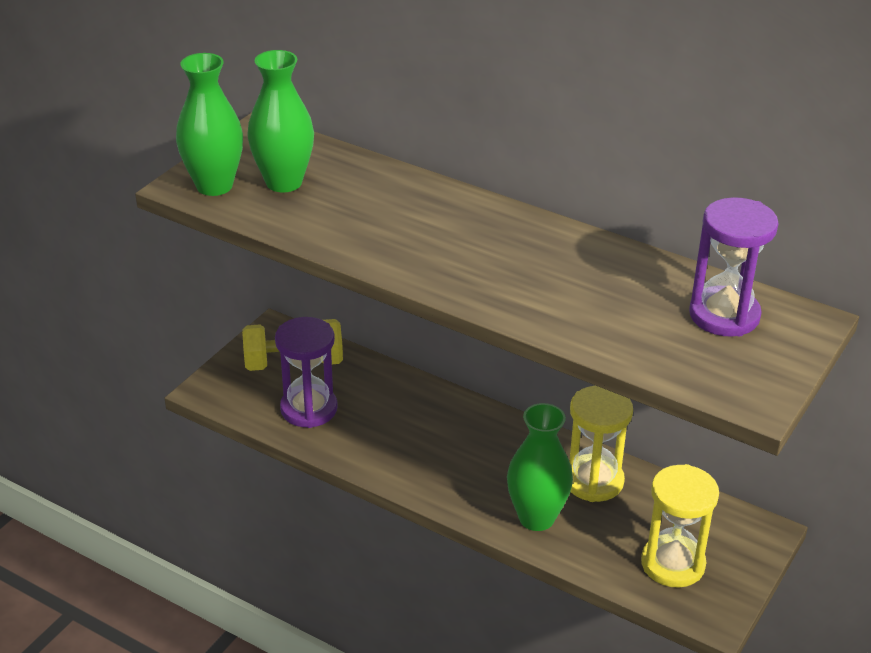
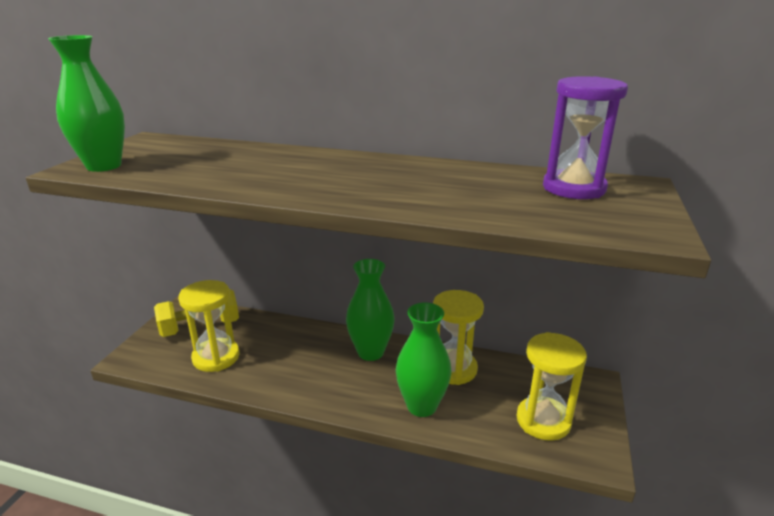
camera: 15 degrees left, 10 degrees down
green vase [247,50,314,192] -> green vase moved to [346,259,394,361]
purple hourglass [275,317,338,428] -> yellow hourglass [178,280,239,372]

